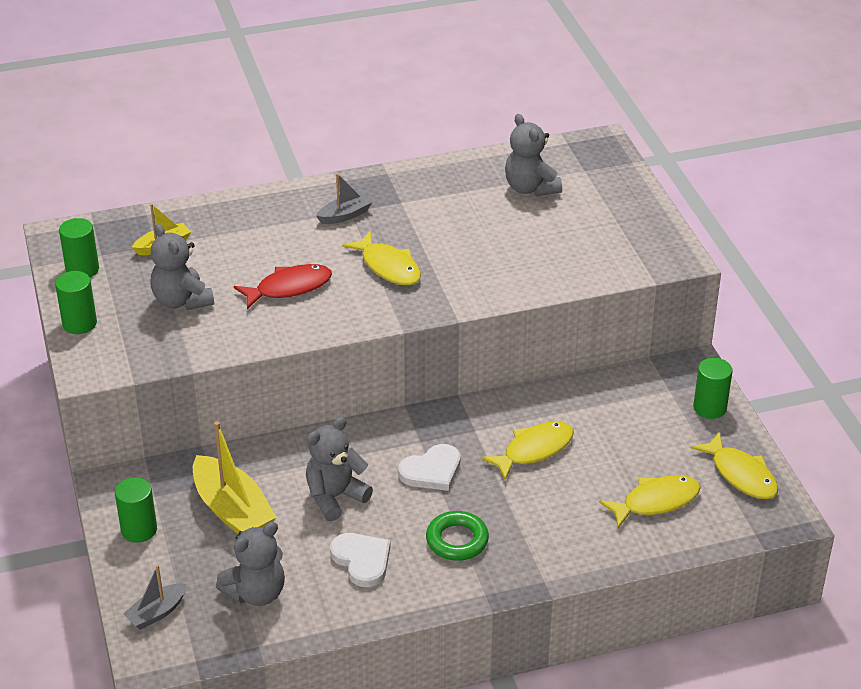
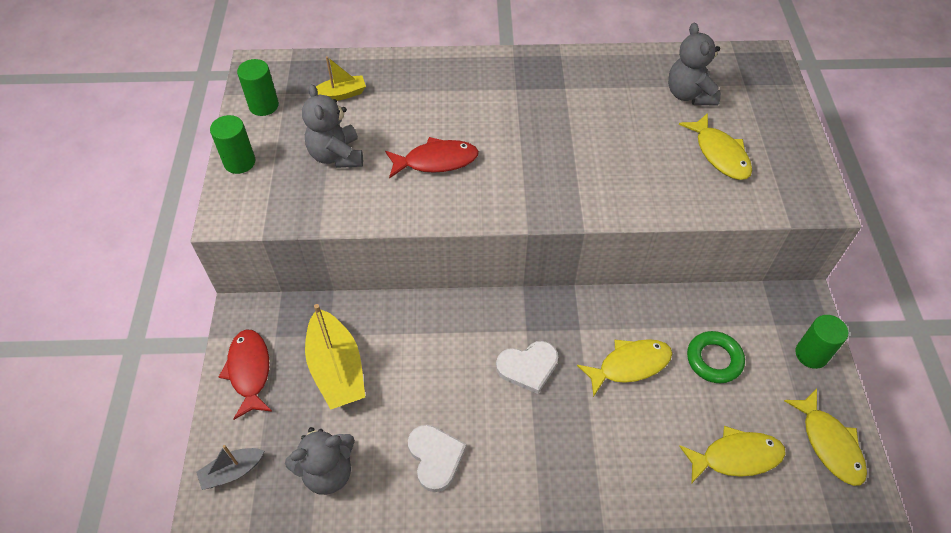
camera: 15 degrees right, 15 degrees up
green cylinder [115,477,157,543] -> red fish [219,330,272,420]
grey teddy bear [306,417,373,521] -> none
grey boat [316,173,373,224] -> none
yellow fish [342,231,421,285] -> yellow fish moved to [679,113,752,180]
green ring [426,511,489,561] -> green ring moved to [687,331,745,383]

